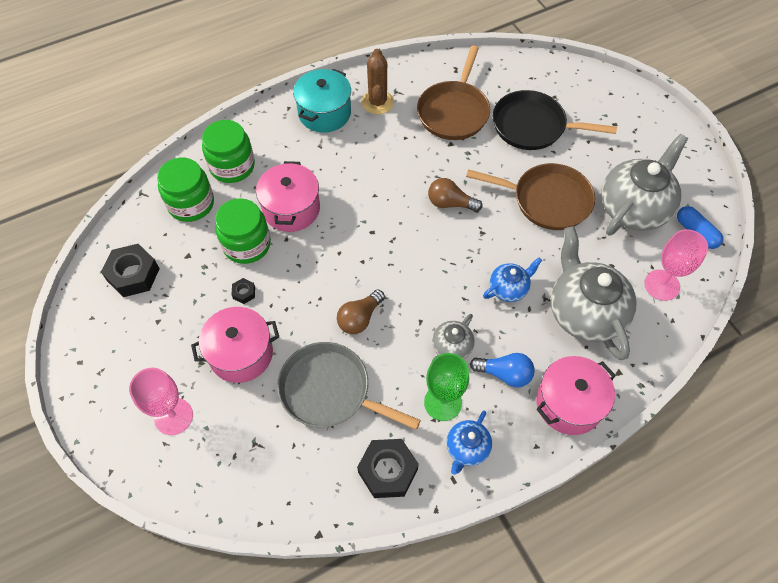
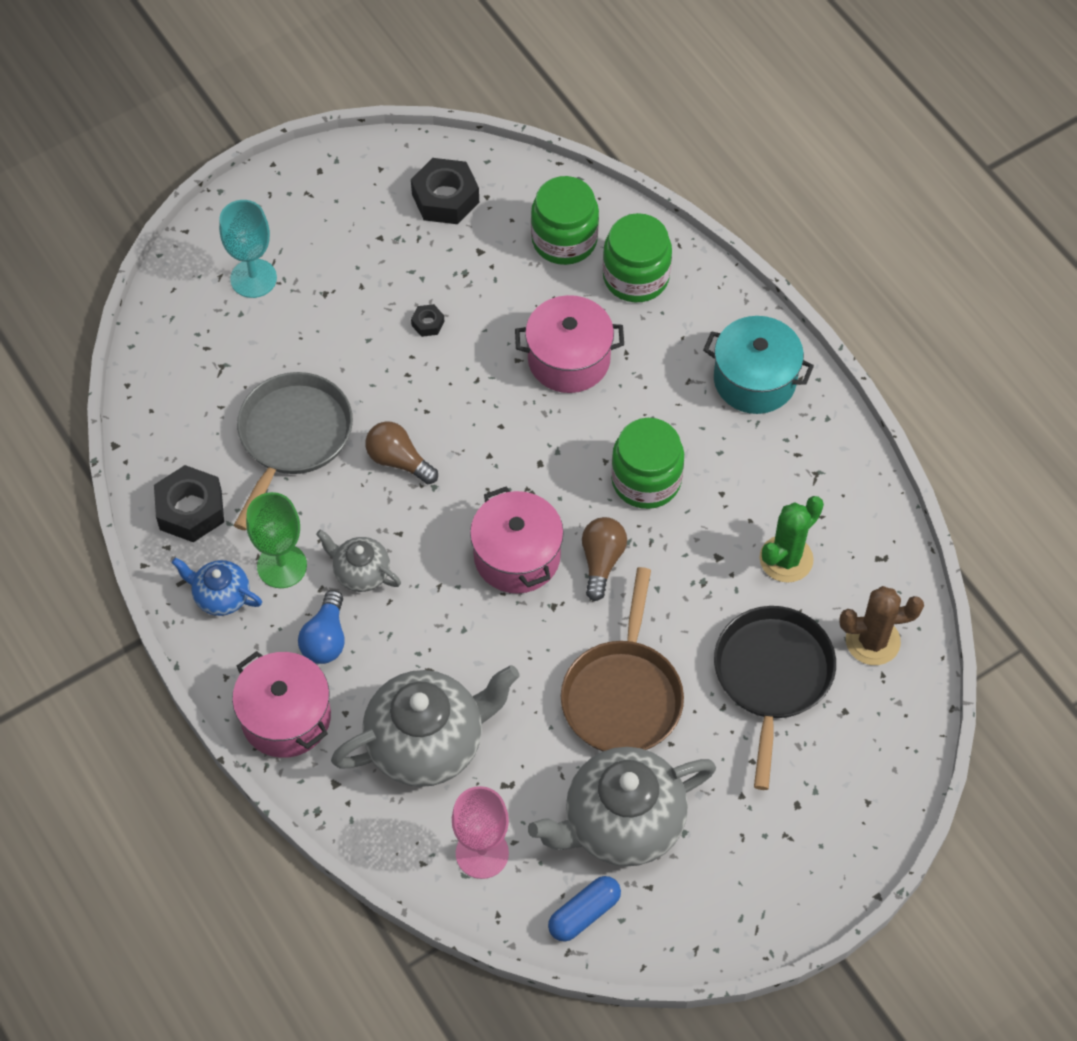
camera: 85 degrees right, 0 degrees up
pink goblet [129,368,193,435] -> turquoise goblet [219,200,277,298]
pink pot [191,307,279,383] -> pink pot moved to [470,487,564,594]
green jar [215,198,271,264] -> green jar moved to [611,418,684,509]
brown cactus [362,49,394,114] -> brown cactus moved to [839,586,924,665]
brown pan [417,45,490,140] -> green cactus [760,496,824,583]
blue teapot [483,258,542,302] -> none
grey teapot [601,134,688,236] -> grey teapot turned 120 degrees clockwise [528,747,716,867]

